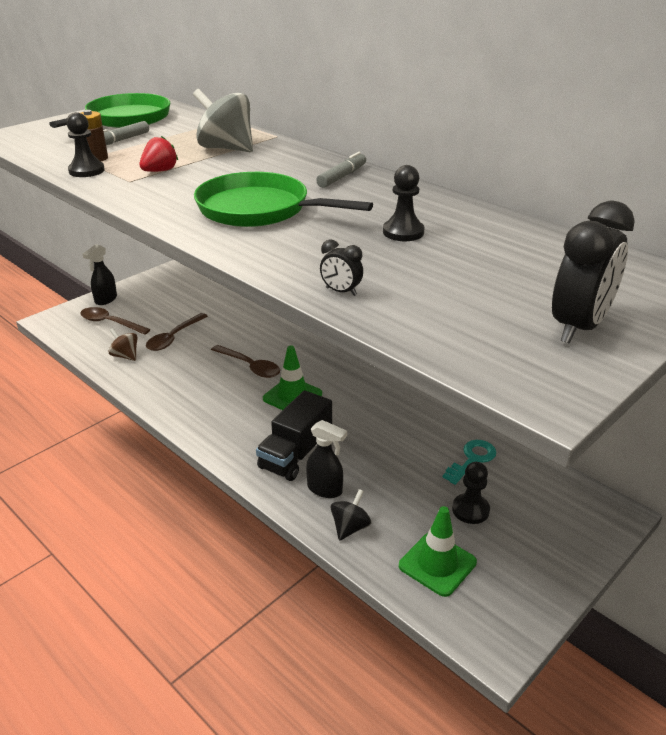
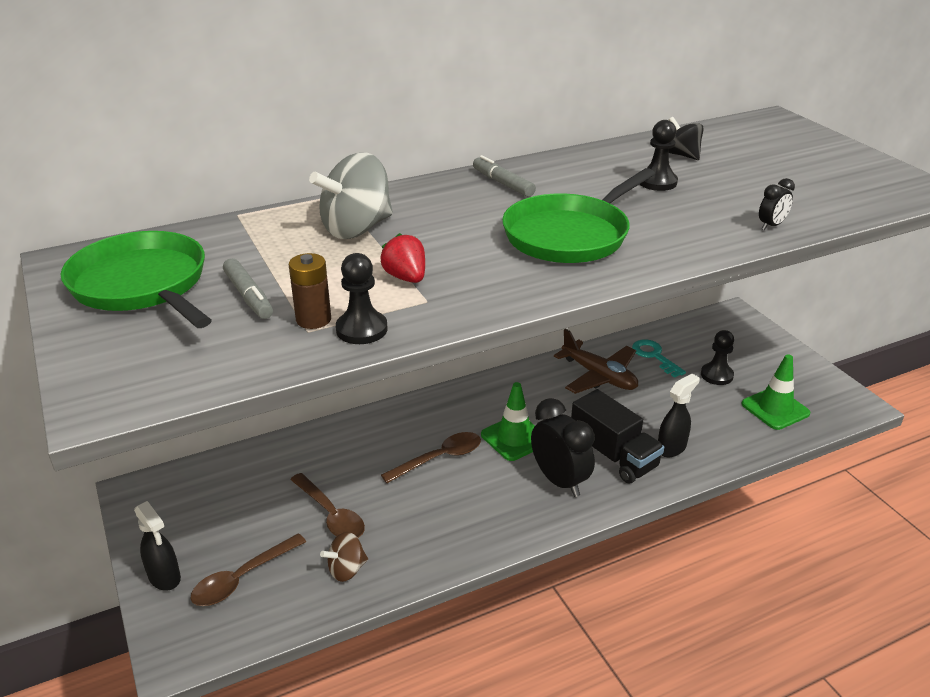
camera: 70 degrees left, 0 degrees up
black spinning top [330,489,371,541] -> black spinning top moved to [669,117,704,160]
black clock [552,200,635,343] -> black clock moved to [531,398,595,497]
none -> brown plane [554,329,638,394]

